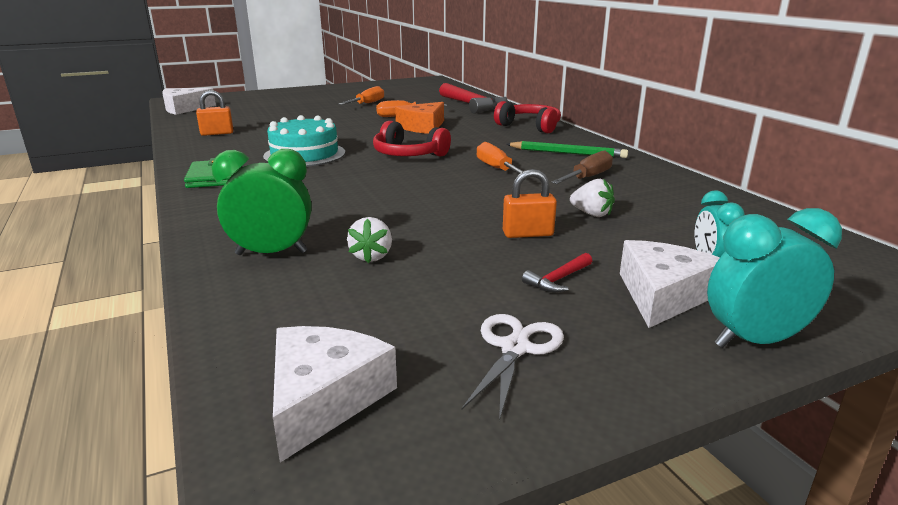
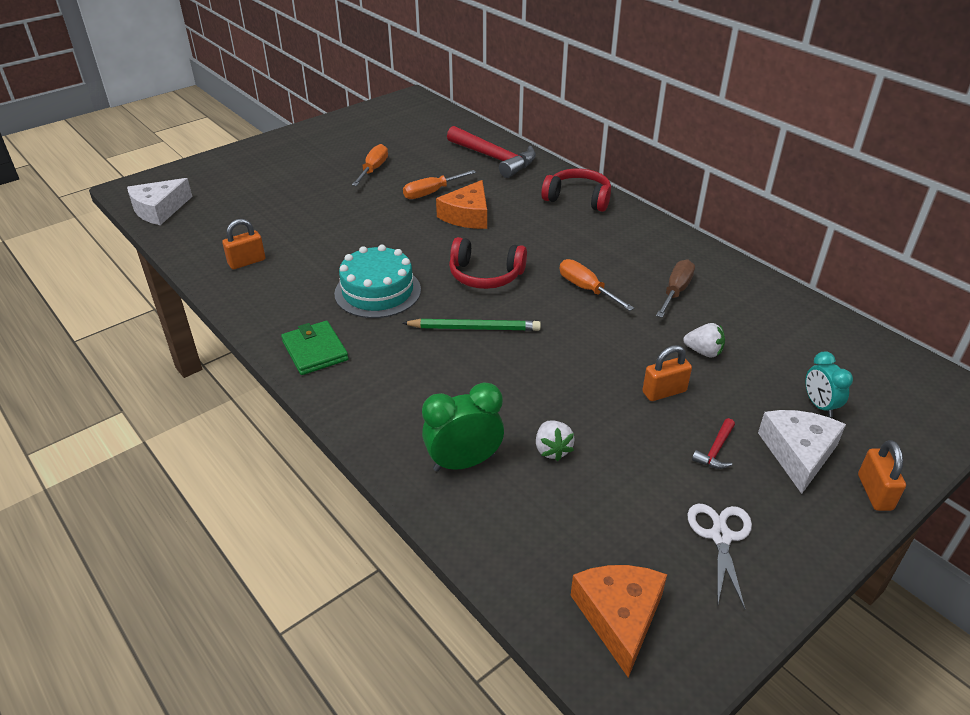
camera: 15 degrees left, 15 degrees up
white cheese [273,326,397,463] -> orange cheese [571,565,667,678]
green pencil [506,141,628,158] -> green pencil moved to [402,319,541,331]
turquoise clock [707,208,842,348] -> orange padlock [858,440,906,511]

